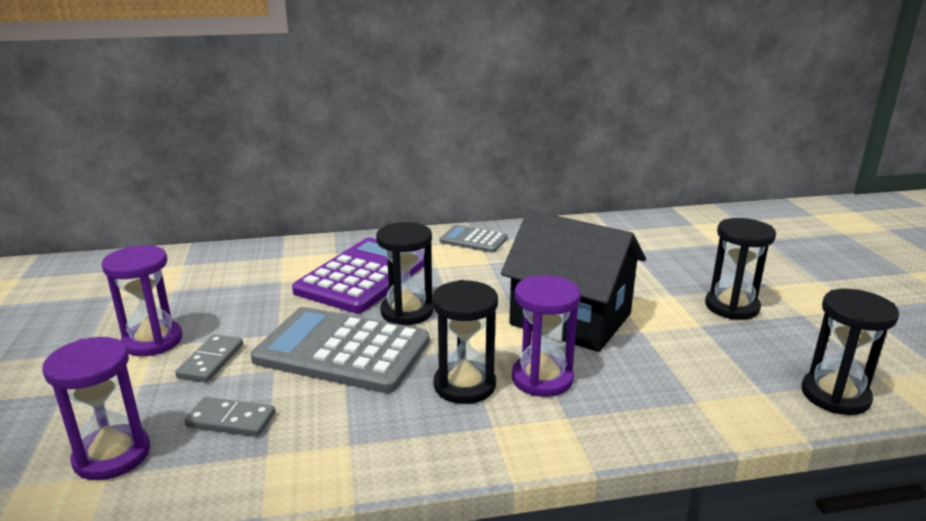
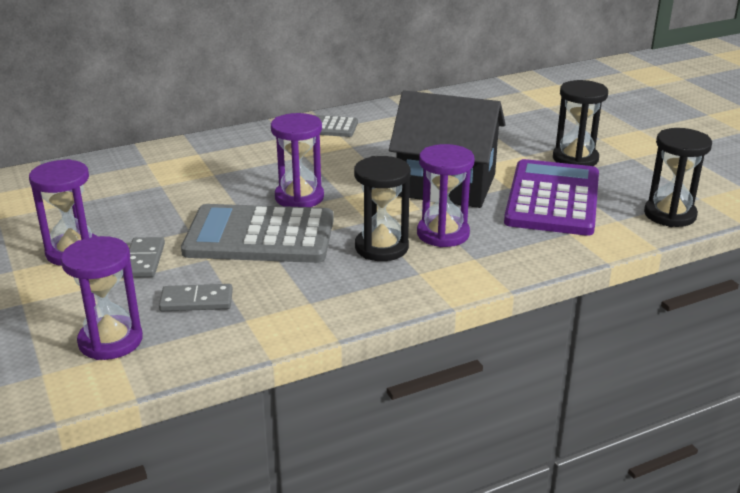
camera: 15 degrees left, 5 degrees up
purple calculator [292,238,424,313] -> purple calculator moved to [504,159,599,236]
black hourglass [376,222,434,325] -> purple hourglass [271,113,324,207]

